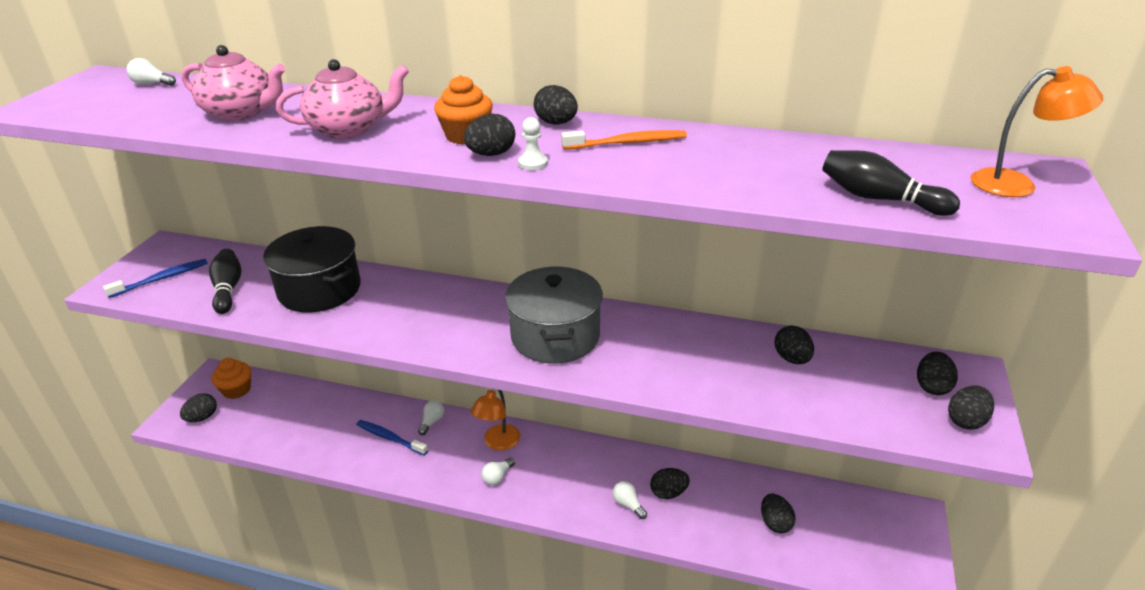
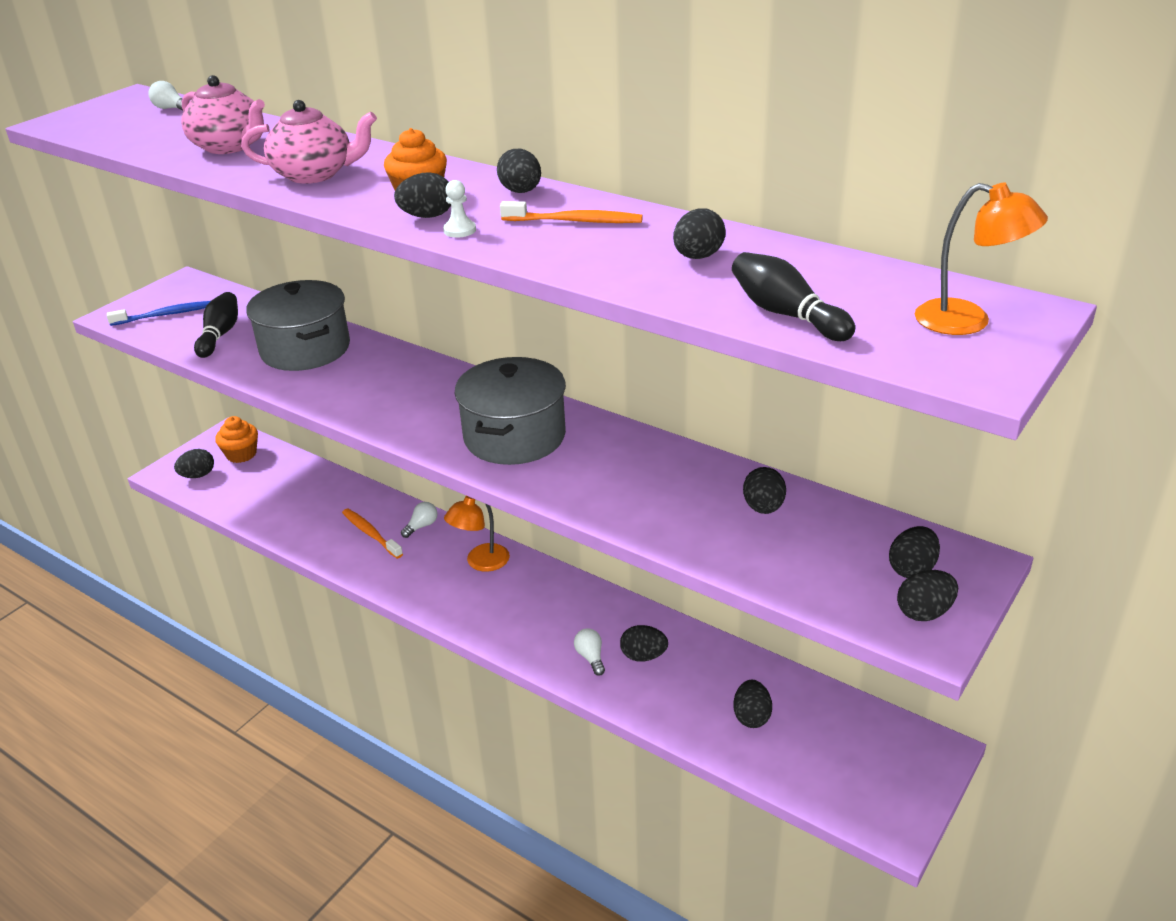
camera: 20 degrees right, 0 degrees up
black pot [263,226,361,312] -> grey pot [246,280,350,371]
blue toothbrush [356,420,428,455] -> orange toothbrush [342,509,403,559]
white light bulb [481,458,515,485] -> none
none -> black egg [673,208,726,259]

